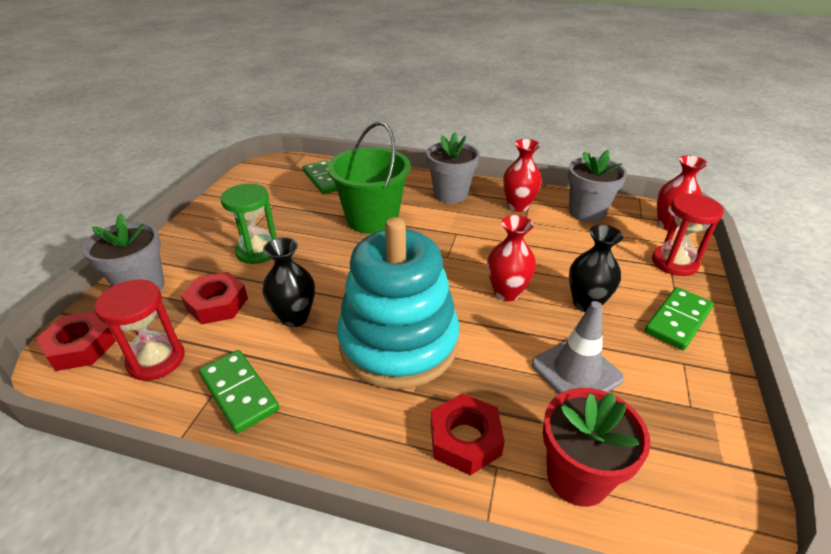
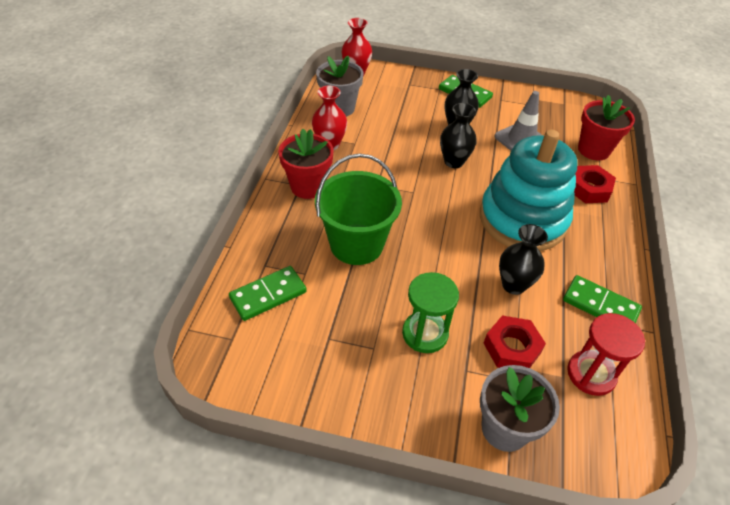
camera: 95 degrees left, 10 degrees up
red nut [36,311,116,371] -> none
green domino [199,350,279,433] -> green domino turned 75 degrees clockwise [563,275,642,323]
grey flower pot [426,132,480,204] -> red flower pot [278,129,334,199]
red vase [487,215,536,301] -> black vase [440,103,477,168]
red hourglass [652,193,724,276] -> none

